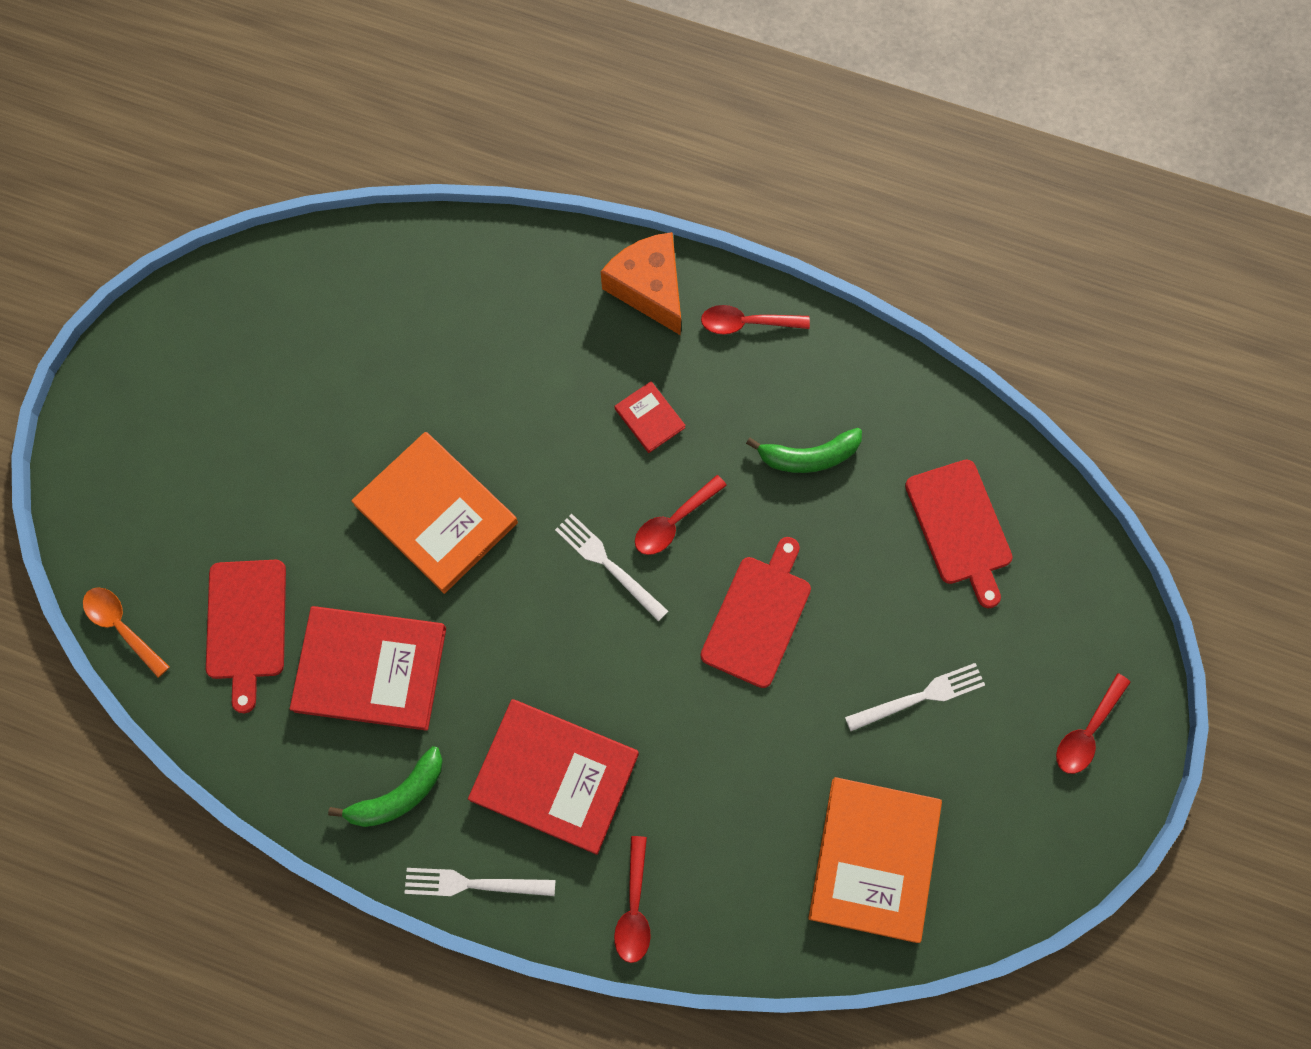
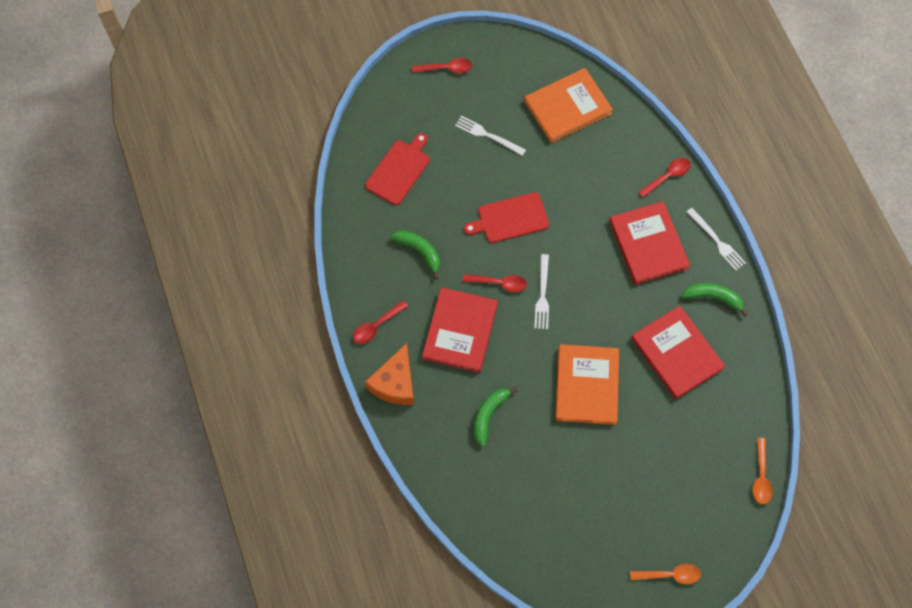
camera: 130 degrees left, 5 degrees down
red cutting board [206,560,286,713] -> none
red book [614,381,686,453] -> red book [422,287,498,373], size x2.19
red spoon [701,305,810,335] -> red spoon turned 90 degrees clockwise [353,301,408,344]
none -> green banana [474,387,518,446]
none -> orange spoon [630,563,701,584]

